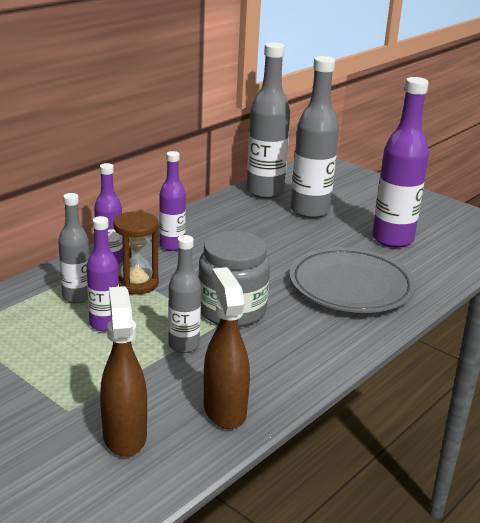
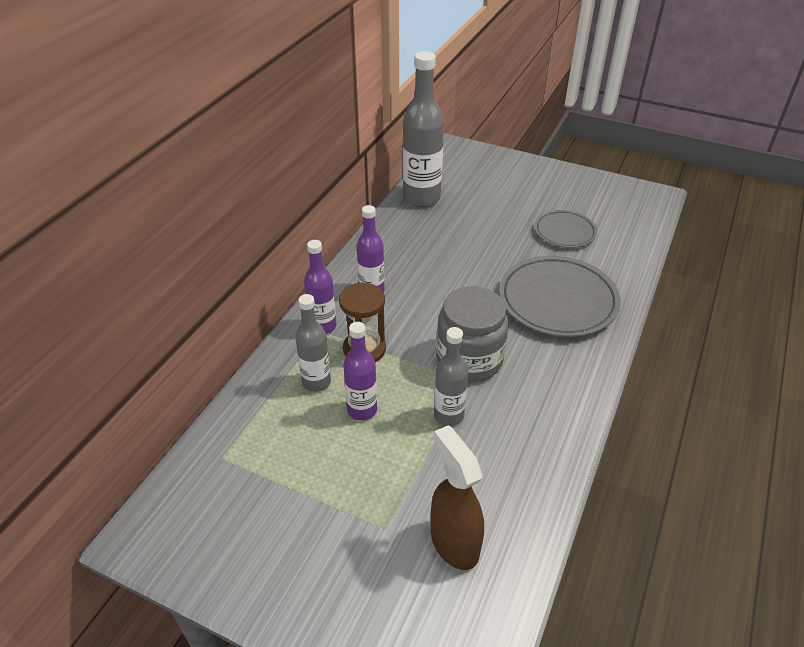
camera: 15 degrees left, 15 degrees up
brown spray bottle [204,267,250,429] -> none
grey bottle [291,56,339,218] -> none
purple bottle [372,77,429,247] -> grey plate [534,210,597,248]

